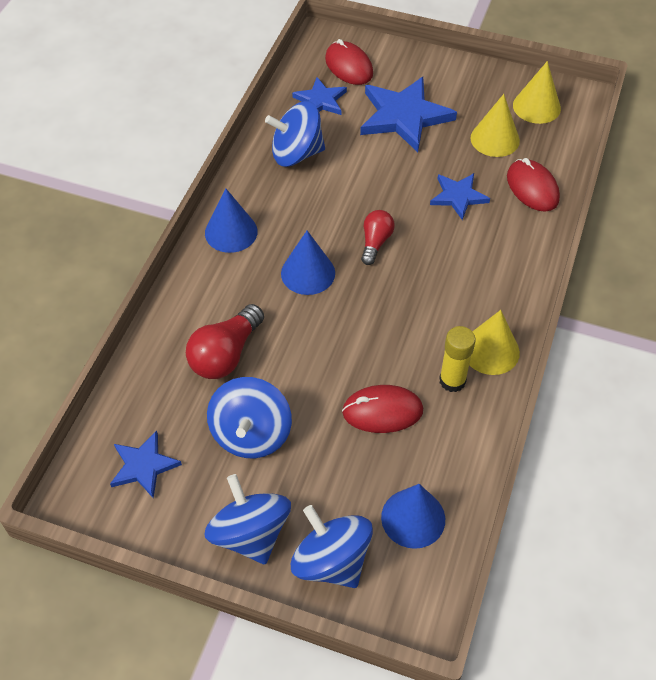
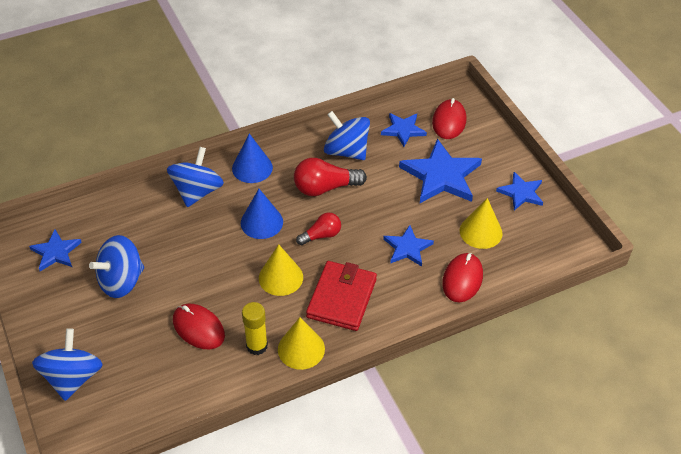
camera: 45 degrees right, 5 degrees down
red light bulb [186,304,264,379] -> red light bulb moved to [294,158,367,196]
blue spinning top [204,474,291,565] -> blue spinning top moved to [167,147,224,207]
blue cone [381,484,445,549] -> none
yellow cone [513,61,561,124] -> yellow cone moved to [259,244,303,296]
none -> red wallet [306,261,377,331]
none -> blue star [496,172,543,210]

